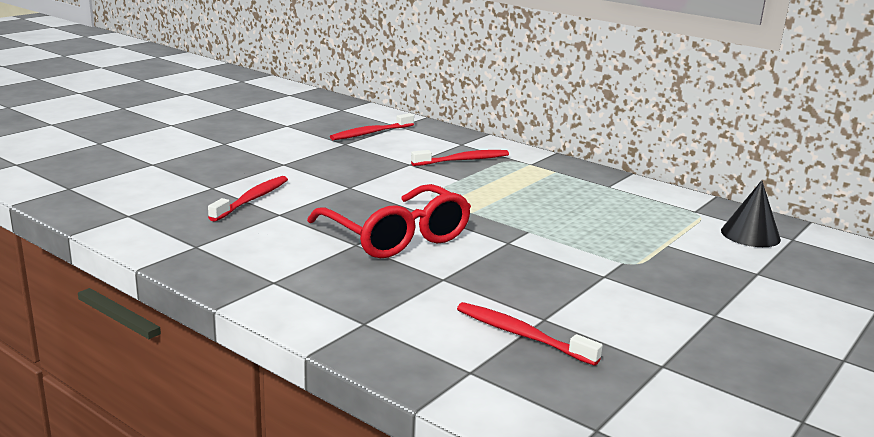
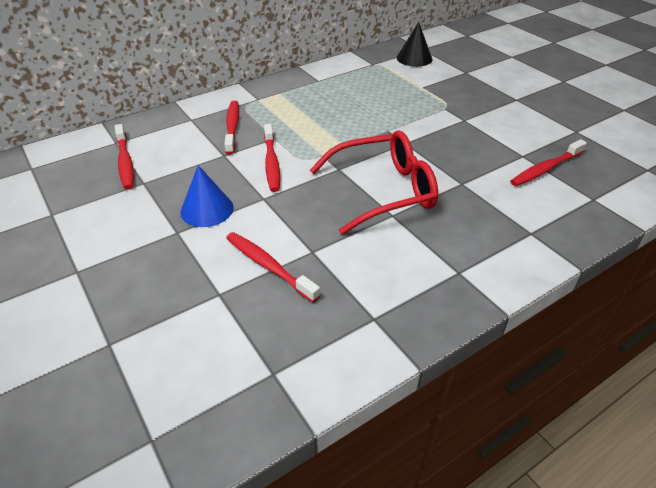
camera: 70 degrees left, 20 degrees up
none -> blue cone [180,165,234,227]
none -> red toothbrush [264,124,280,192]

